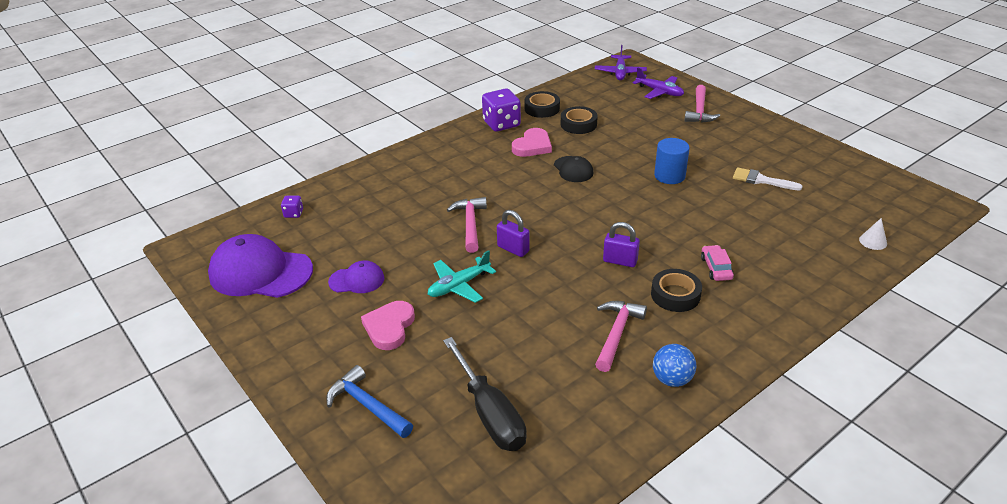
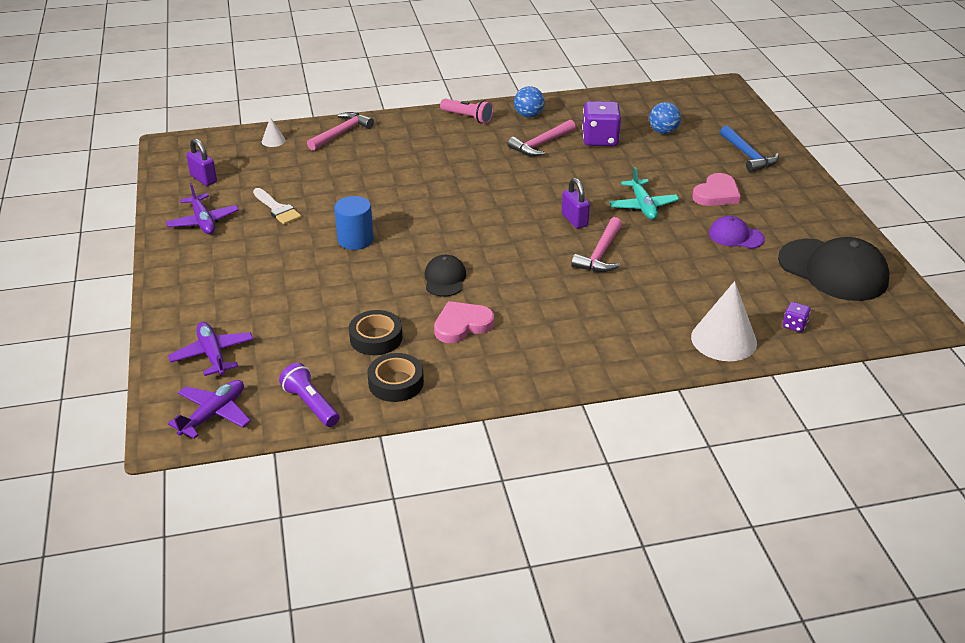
camera: 155 degrees left, 0 degrees up
purple cap [208,234,313,298] -> black cap [778,237,890,301]
turquoise plane [428,250,496,303] -> turquoise plane turned 90 degrees clockwise [609,167,679,220]
black screwdriver [443,337,527,451] -> blue ball [649,102,681,134]
purple dice [482,88,521,132] -> purple dice moved to [582,101,621,146]
purple padlock [603,222,640,267] -> purple padlock moved to [186,138,217,186]
black tape [651,269,702,312] -> none
pink hammer [684,85,720,123] -> pink hammer moved to [307,112,374,151]
pink car [701,245,734,281] -> none
none -> purple plane [166,182,239,234]
none -> purple flashlight [279,363,339,427]
none -> pink flashlight [440,99,493,124]
none -> white cone [691,281,757,361]

